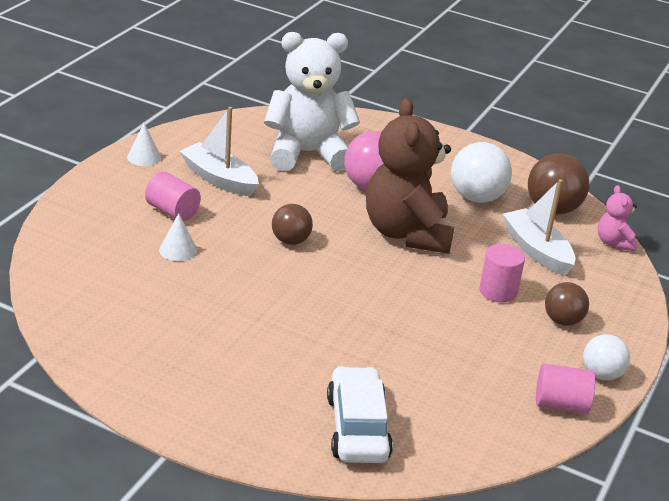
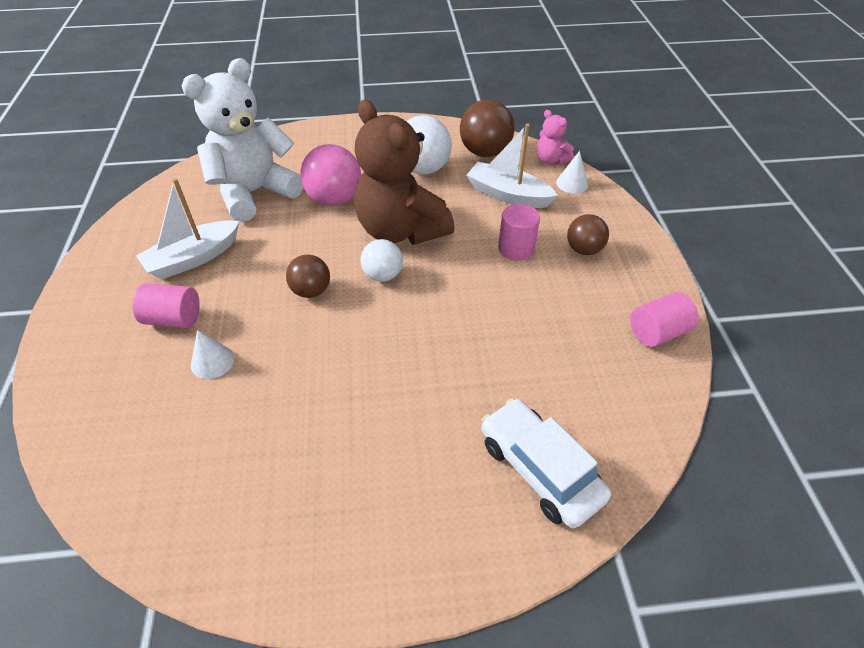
camera: 30 degrees left, 15 degrees up
white cone [127,123,161,166] -> white cone moved to [556,151,589,194]
white boat [179,107,259,196] -> white boat turned 45 degrees counterclockwise [136,178,240,279]
white ball [583,334,630,380] -> white ball moved to [360,239,403,282]

